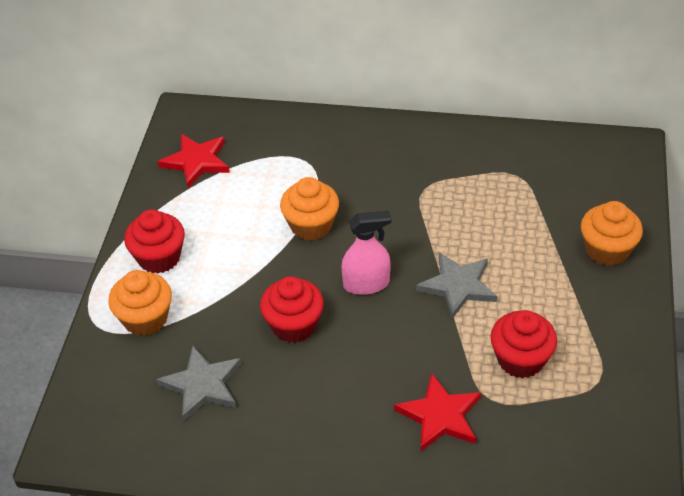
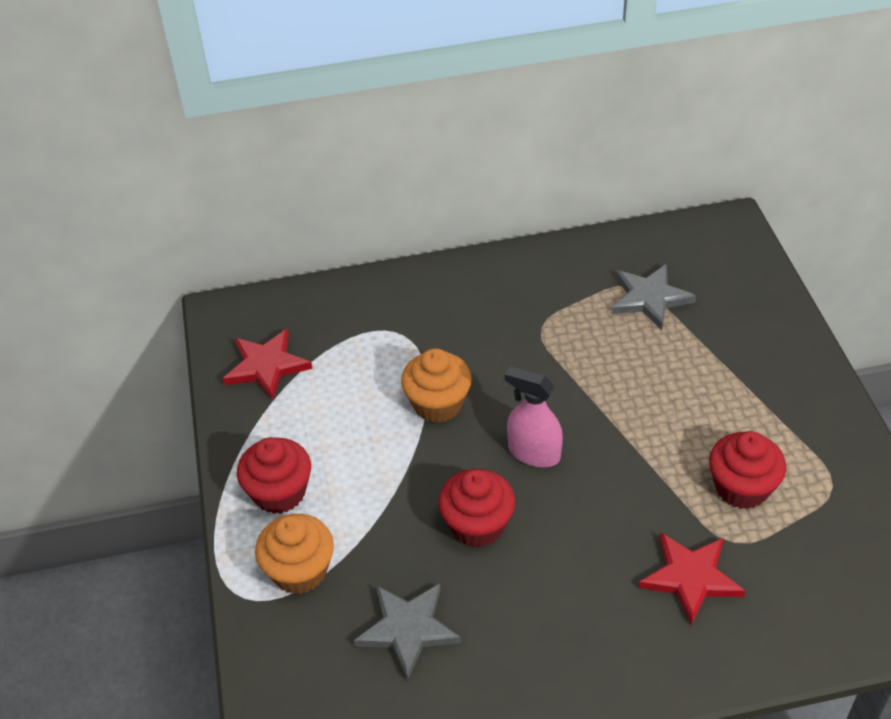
camera: 20 degrees left, 0 degrees up
pink spray bottle [341,210,391,295] -> pink spray bottle turned 120 degrees counterclockwise [505,366,563,467]
grey star [416,252,498,319] -> grey star moved to [612,264,696,330]
orange cupcake [581,201,643,266] -> none

